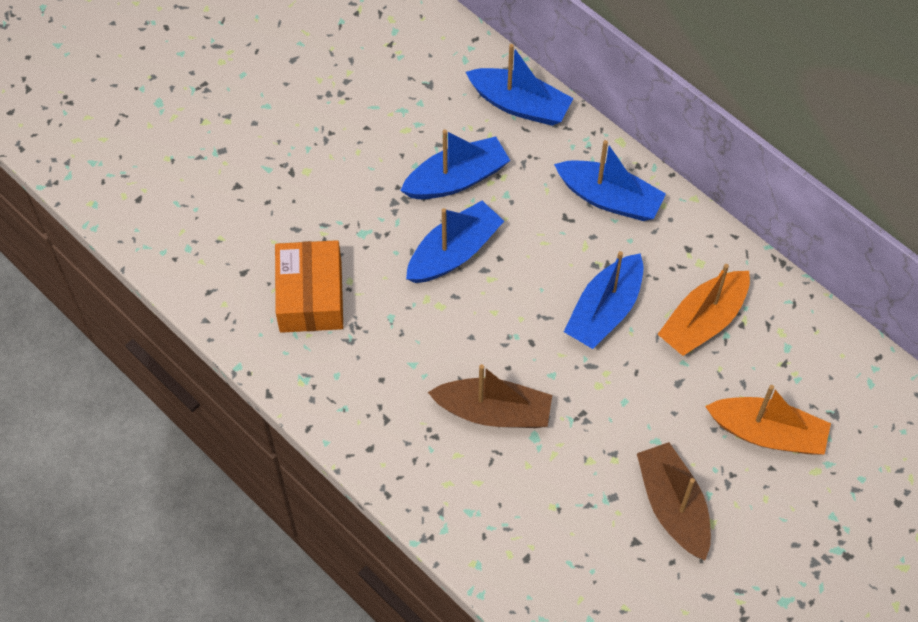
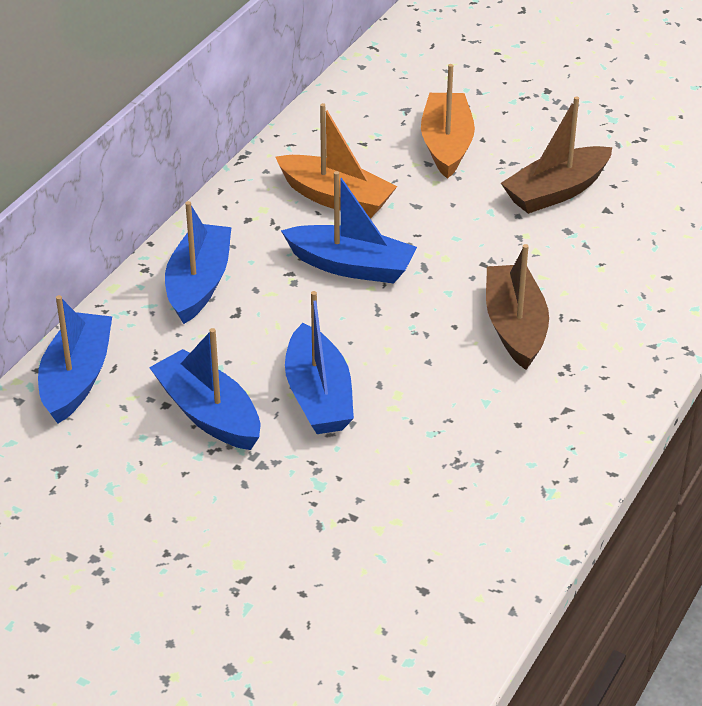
camera: 105 degrees left, 20 degrees down
orange box [275,240,343,333] -> none
blue boat [406,201,504,283] -> blue boat turned 135 degrees counterclockwise [285,291,354,434]

